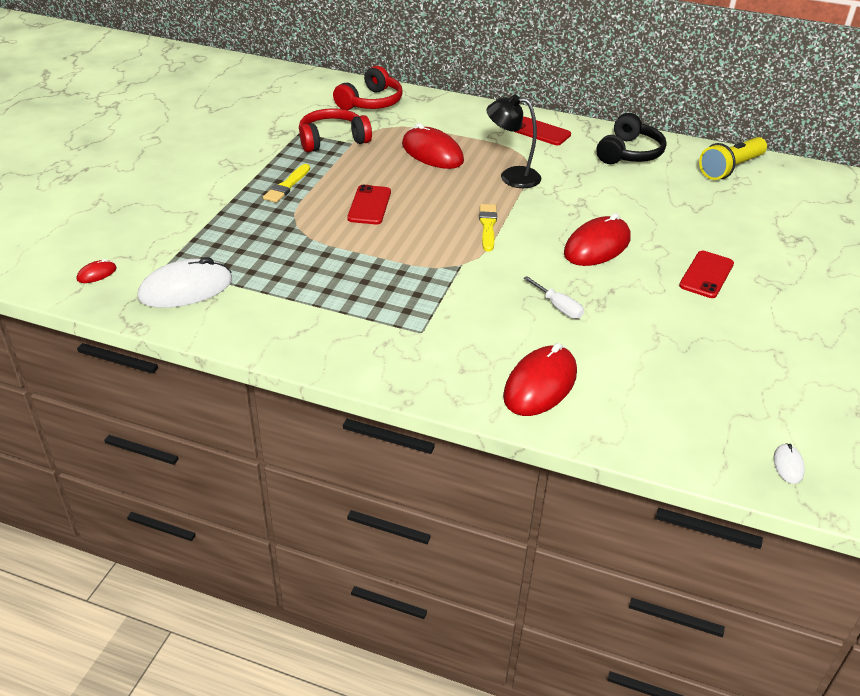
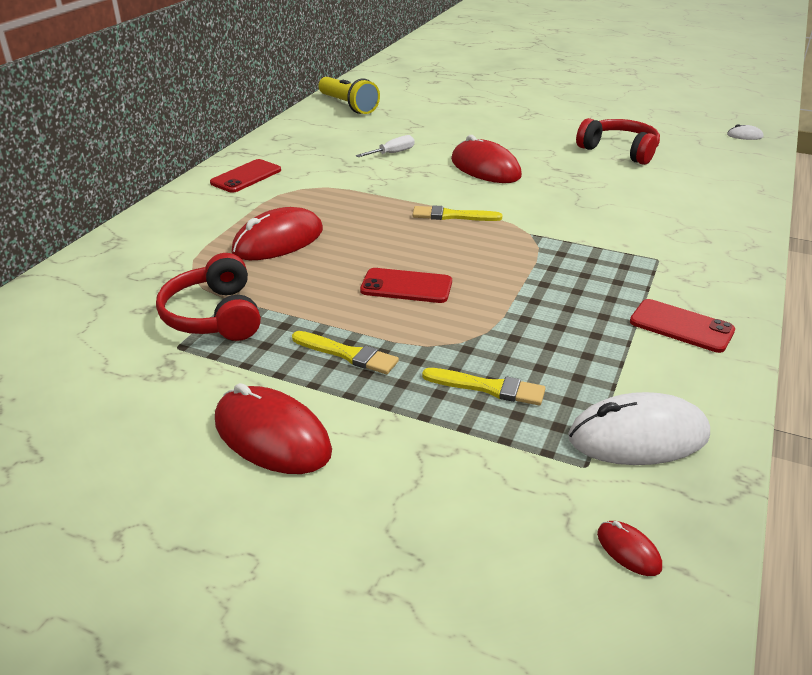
camera: 85 degrees left, 5 degrees down
white mouse [138,257,232,308] -> white mouse turned 75 degrees counterclockwise [568,392,710,465]
red headphones [333,66,403,110] -> red headphones moved to [576,118,660,165]
black lamp [487,94,541,188] -> none
red mouse [503,343,577,416] -> red mouse moved to [215,383,332,474]
white screwdriver [524,276,584,319] -> white screwdriver moved to [356,135,414,157]
black headphones [596,113,667,164] -> none
red phone [679,251,734,298] -> red phone moved to [630,299,735,353]
none -> yellow brush [422,368,546,405]

